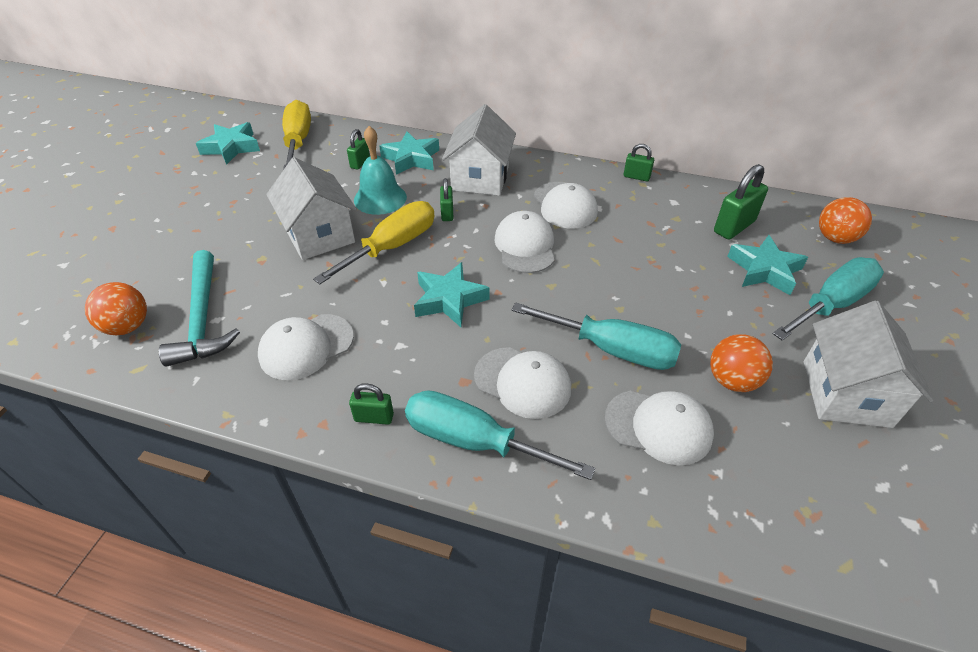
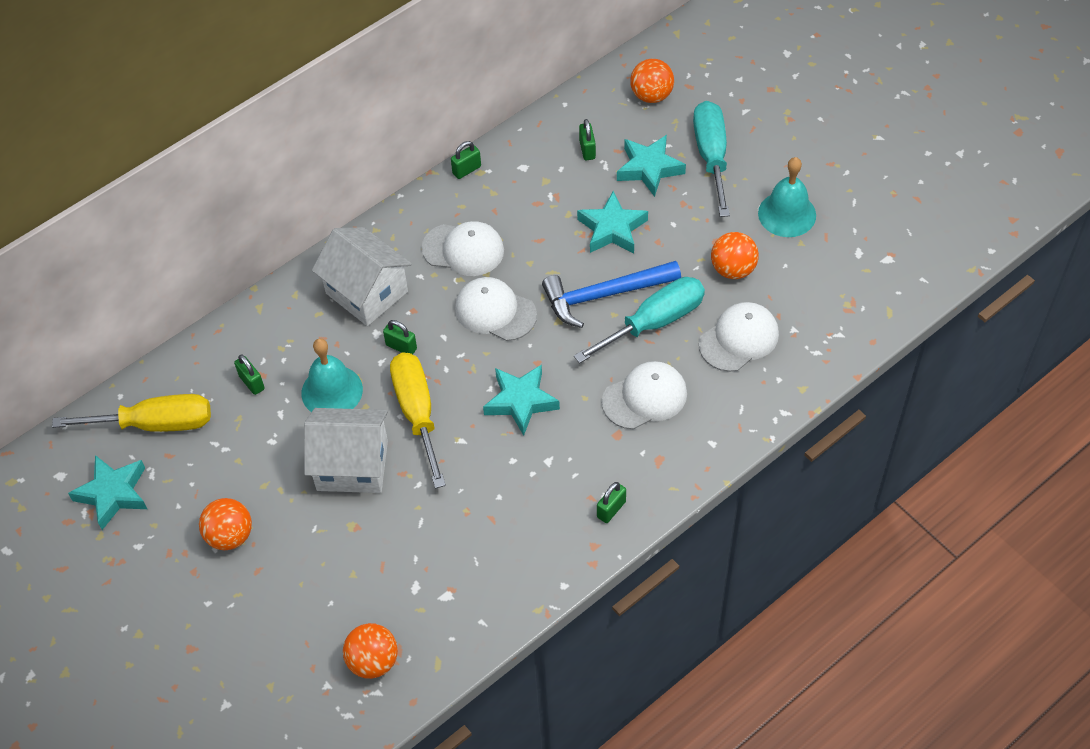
camera: 55 degrees left, 10 degrees up
turquoise hammer [159,250,240,367] -> none
white cap [258,314,354,380] -> none
yellow screwdriver [282,100,311,170] -> yellow screwdriver turned 150 degrees clockwise [52,394,211,432]
turquoise star [379,131,439,175] -> turquoise star moved to [577,191,648,253]
turquoise screwdriver [405,390,595,480] -> none
green padlock [714,164,768,240] -> green padlock [579,119,596,160], size x0.58
white house [804,301,934,428] -> turquoise bell [758,157,816,237]
none -> orange ball [199,498,252,550]
none -> blue hammer [542,261,681,328]

